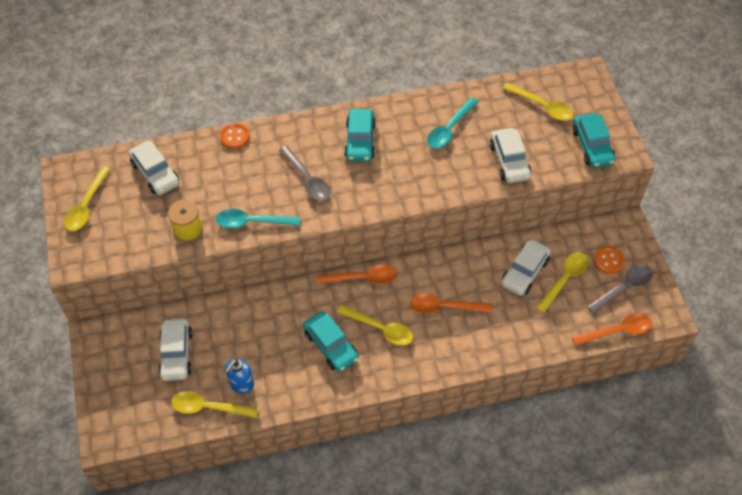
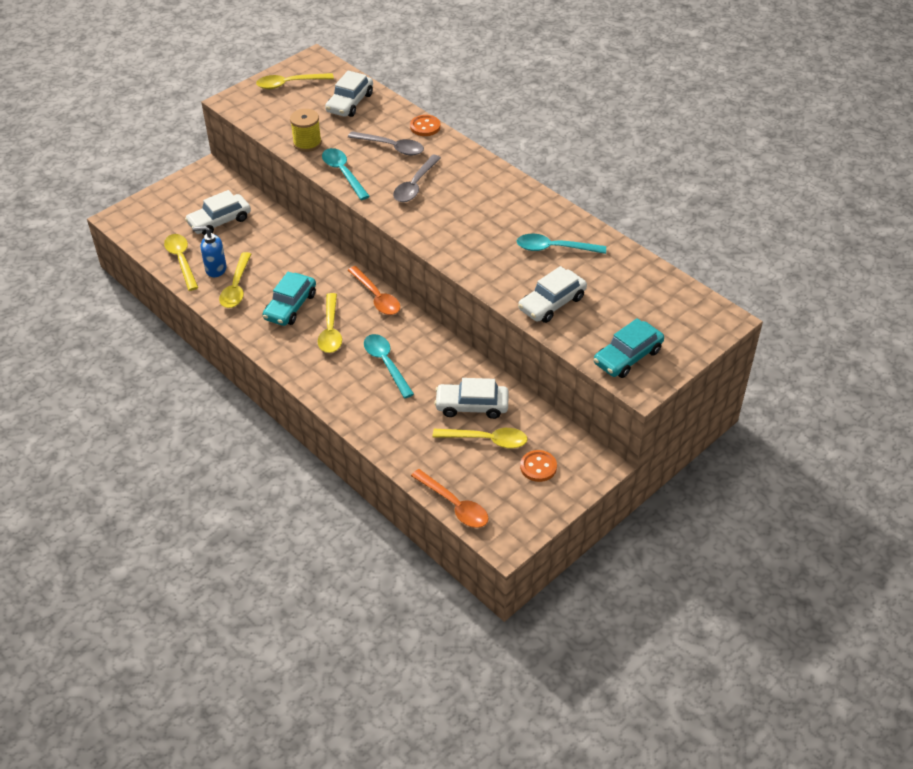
camera: 60 degrees right, 10 degrees down
turquoise car [344,109,376,162] -> none
orange spoon [410,294,492,314] -> turquoise spoon [364,334,414,398]
yellow spoon [503,83,573,121] -> yellow spoon moved to [219,252,251,308]
grey spoon [587,264,653,314] -> grey spoon moved to [348,131,424,155]

